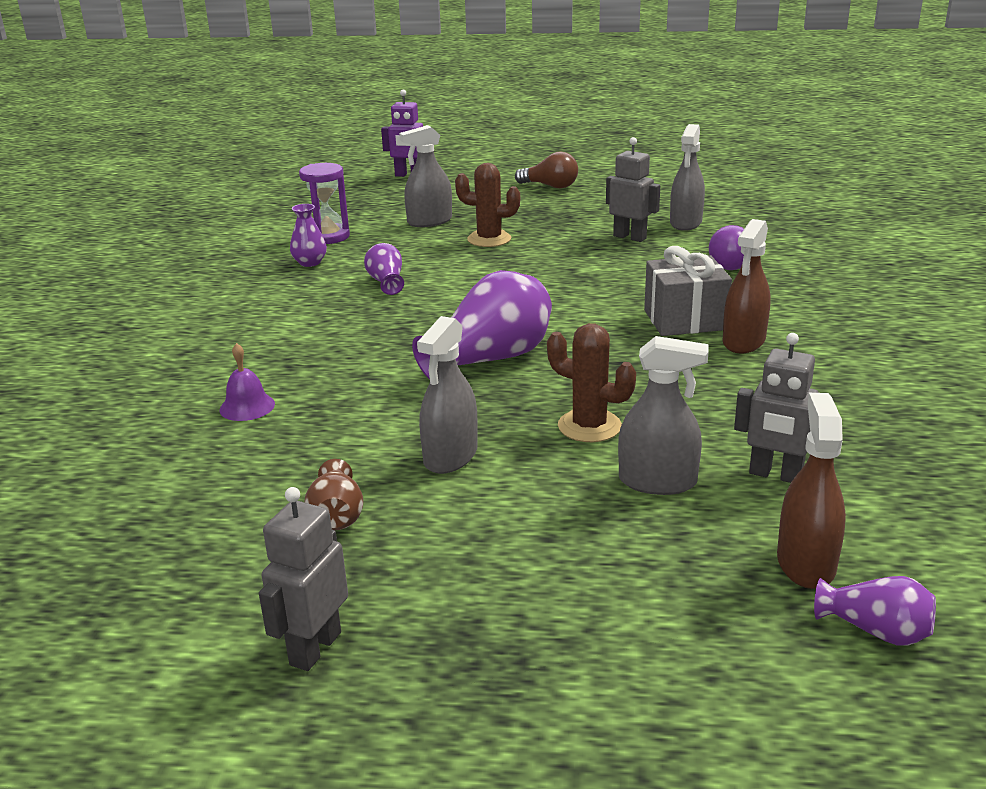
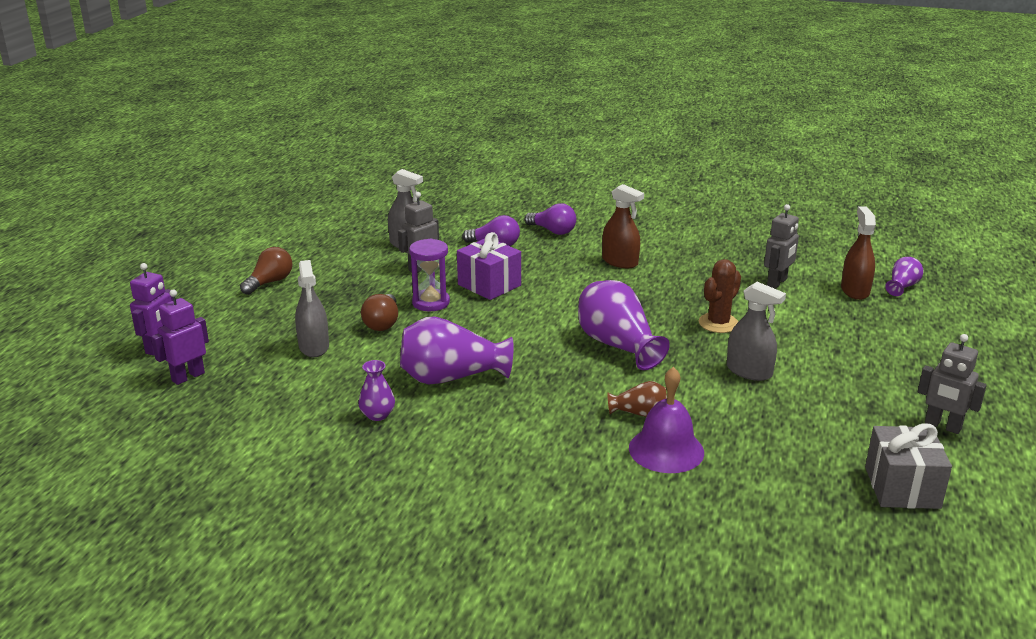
camera: 80 degrees left, 0 degrees up
purple bell [219,343,275,421] -> purple bell [629,367,704,473], size x1.72
purple hourglass [299,163,350,244] -> purple hourglass moved to [409,238,450,311]
brown vase [304,459,363,530] -> brown vase moved to [607,381,667,417]
purple vase [364,243,404,295] -> purple vase [400,316,514,384], size x1.96
brown cactus [455,163,520,247] -> brown light bulb [361,294,398,331]
grey spray bottle [618,336,709,495] -> none
grey gift [644,246,732,336] -> grey gift moved to [865,423,952,509]
brown spray bottle [777,393,846,589] -> brown spray bottle turned 75 degrees clockwise [841,206,876,300]
none -> purple robot [151,289,209,385]
none -> purple gift [457,232,521,300]
none -> purple light bulb [525,203,576,235]

